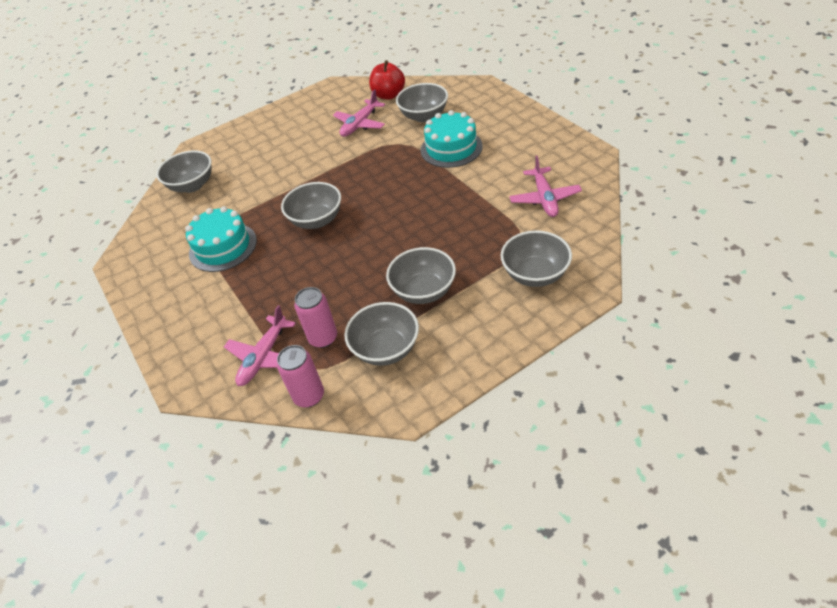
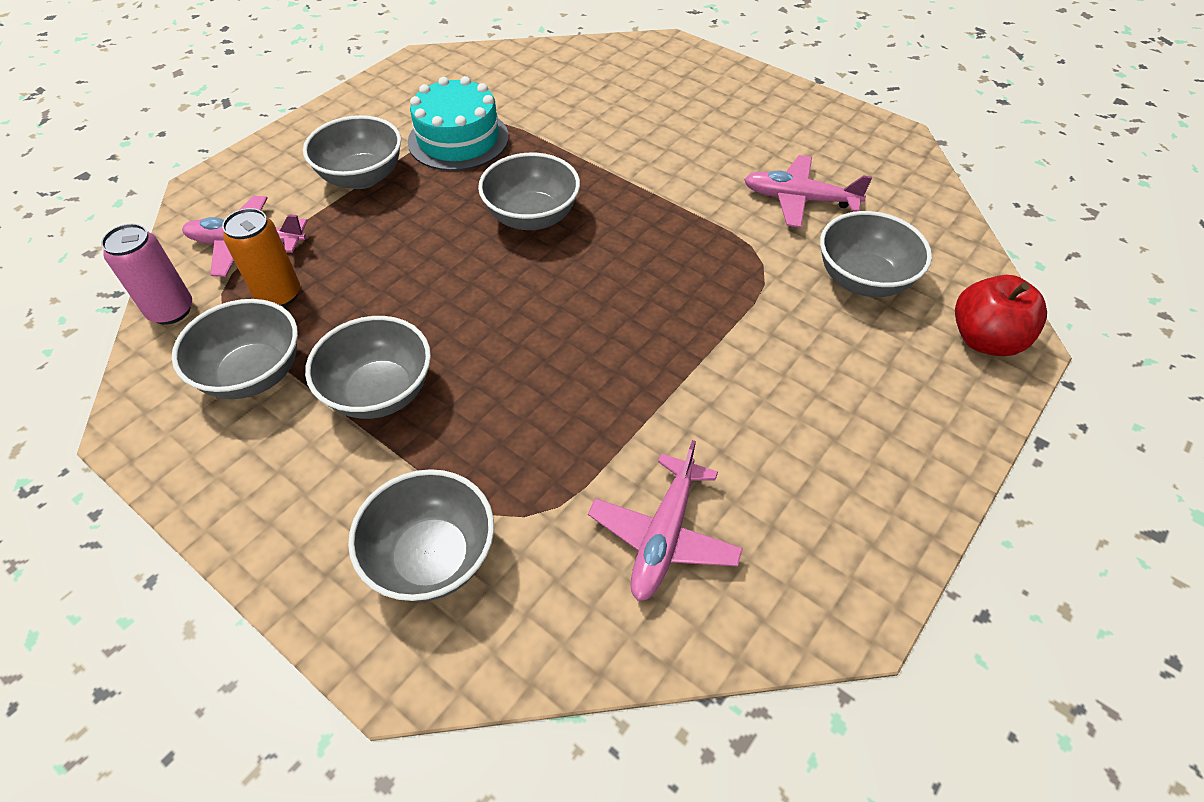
camera: 65 degrees right, 5 degrees up
grey bowl [156,150,211,193] -> grey bowl moved to [303,115,401,189]
pink can [294,287,337,348] -> orange can [222,208,300,307]
red apple [369,60,405,99] -> red apple moved to [955,275,1047,356]
turquoise cake [421,110,483,168] -> none
pink plane [509,156,582,217] -> pink plane turned 45 degrees counterclockwise [588,440,743,601]

